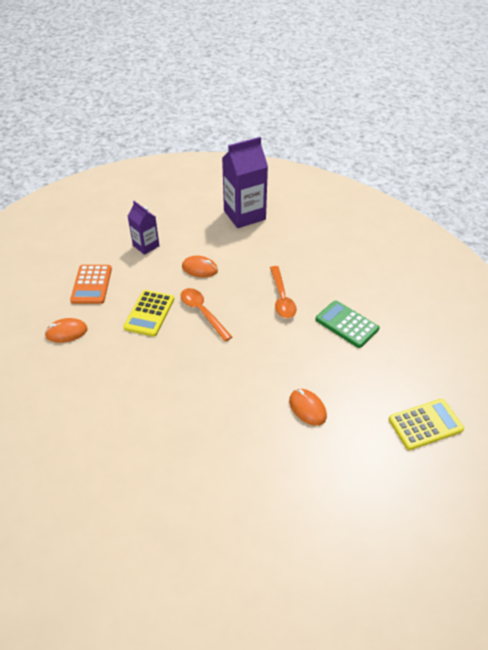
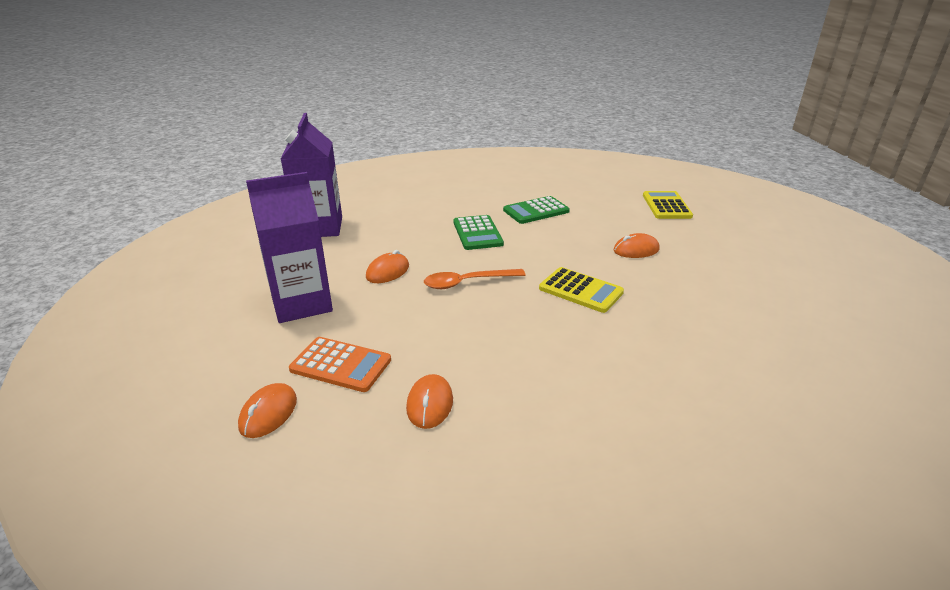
camera: 70 degrees left, 15 degrees down
yellow calculator [123,290,174,336] -> yellow calculator moved to [539,267,624,313]
purple carton [128,201,159,255] -> purple carton [246,172,333,323], size x1.75
orange spoon [270,266,297,318] -> green calculator [454,215,504,250]
none -> orange mouse [238,383,297,438]

